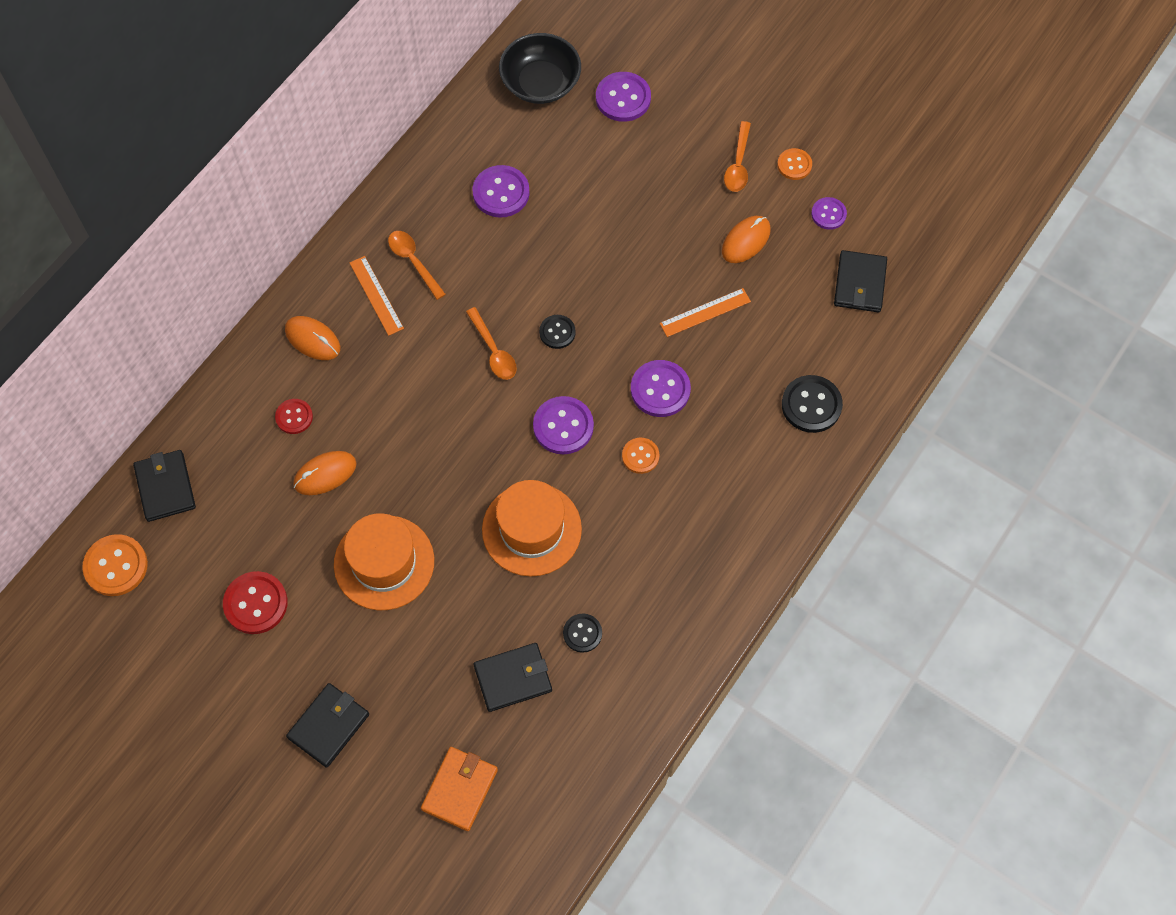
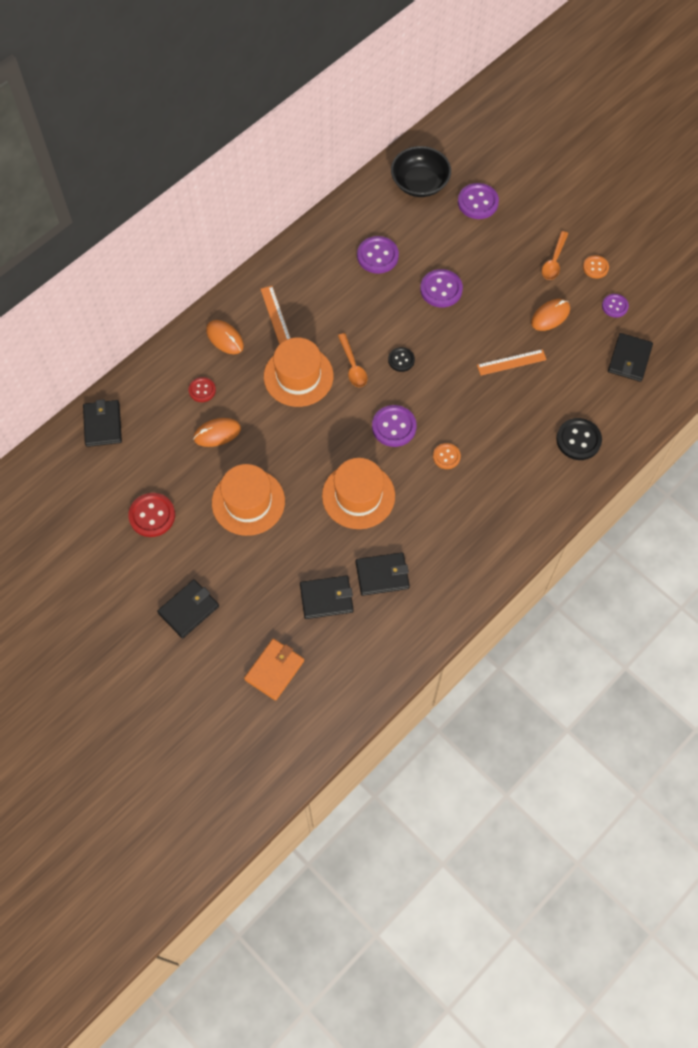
camera: 10 degrees right, 0 degrees up
orange button [82,534,148,596] -> none
orange spoon [388,231,446,300] -> none
black button [563,613,602,653] -> black wallet [356,552,410,596]
purple button [631,360,691,417] -> purple button moved to [420,269,463,308]
none -> orange hat [264,338,334,407]

